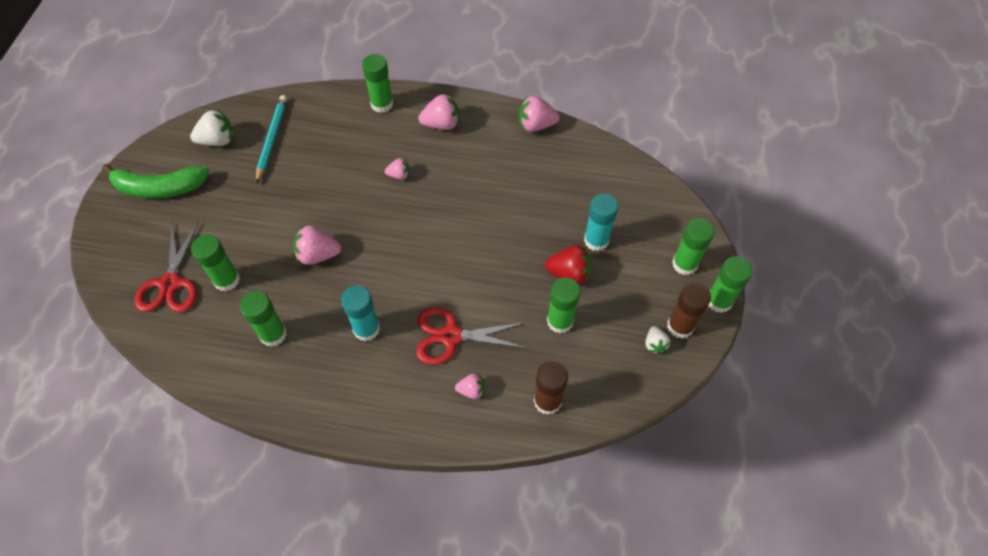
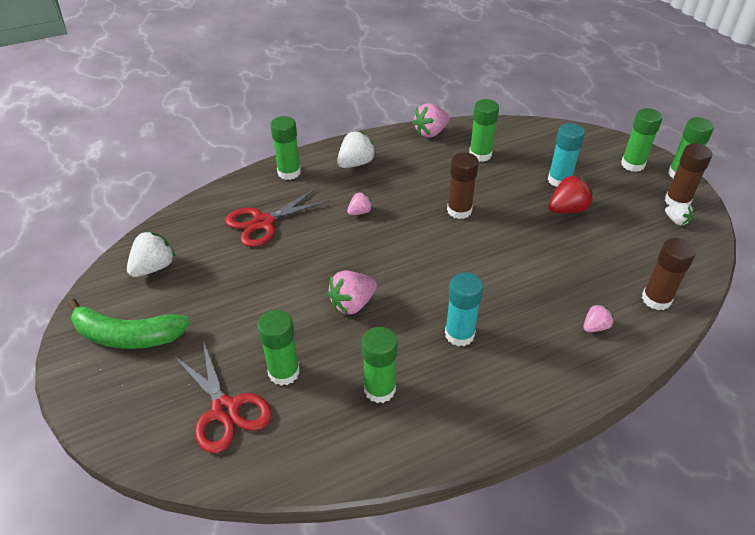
camera: 35 degrees left, 15 degrees down
green banana [102,164,209,199] -> green banana turned 45 degrees clockwise [67,298,190,349]
turquoise pencil [256,95,287,184] -> none
red scissors [416,307,527,365] -> red scissors moved to [226,188,330,247]
pink strawberry [418,94,459,130] -> white strawberry [337,131,376,168]
green glue stick [547,277,581,334] -> green glue stick moved to [469,99,499,162]
none -> brown glue stick [447,152,479,219]

